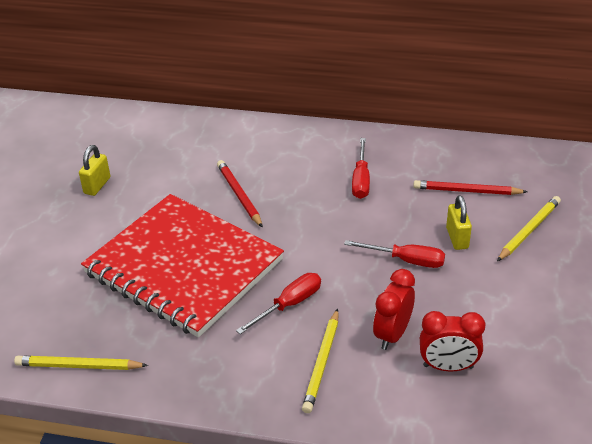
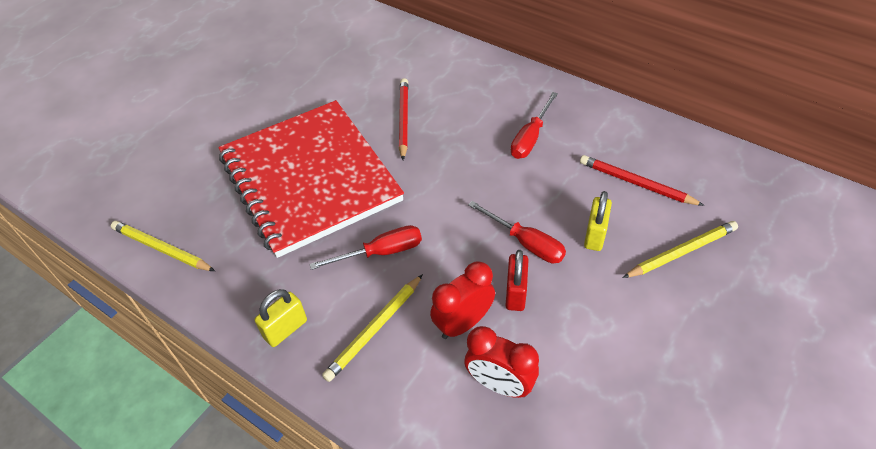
camera: 25 degrees right, 10 degrees up
yellow padlock [79,145,110,196] -> yellow padlock moved to [255,289,307,347]
none -> red padlock [506,250,529,311]

